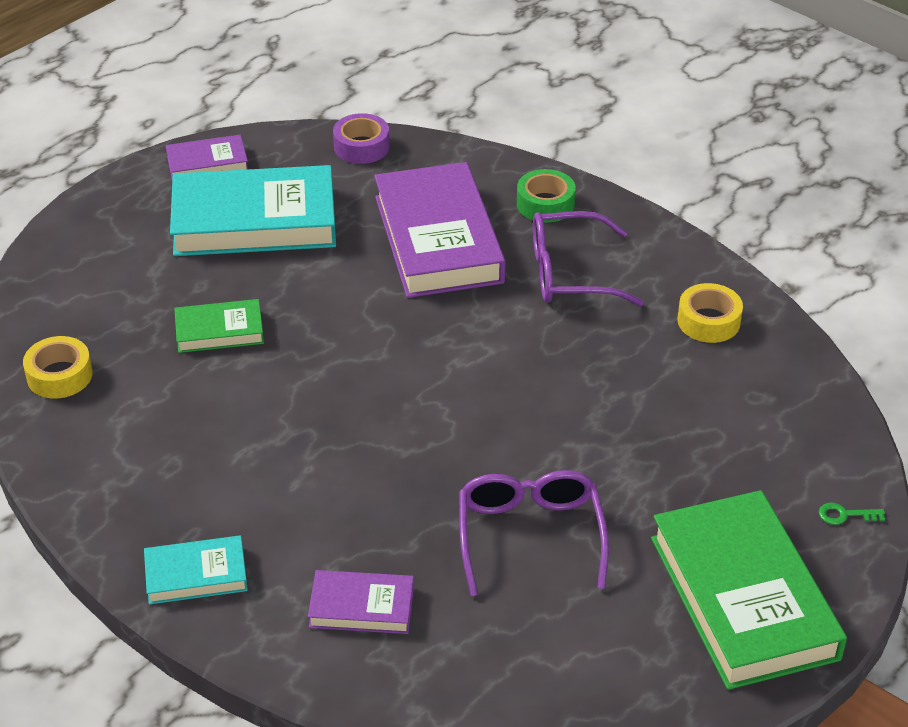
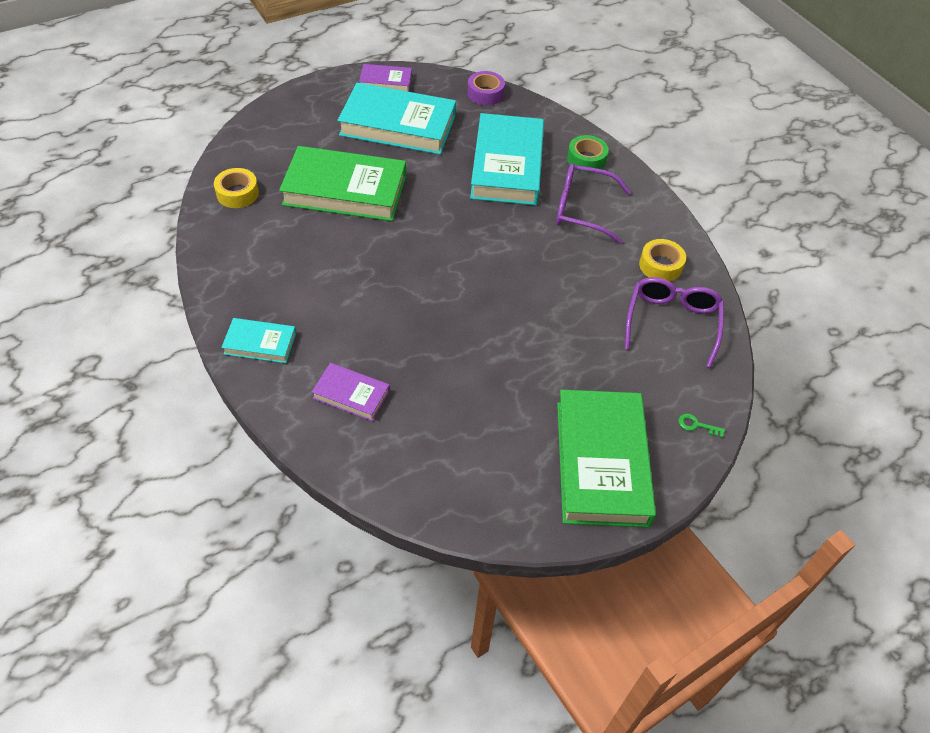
camera: 15 degrees right, 10 degrees up
green book [174,299,264,353] -> green book [279,146,406,221], size x2.02
purple book [374,162,505,298] -> turquoise book [470,113,544,205]
purple glasses [459,470,609,596] -> purple glasses moved to [625,277,724,368]

